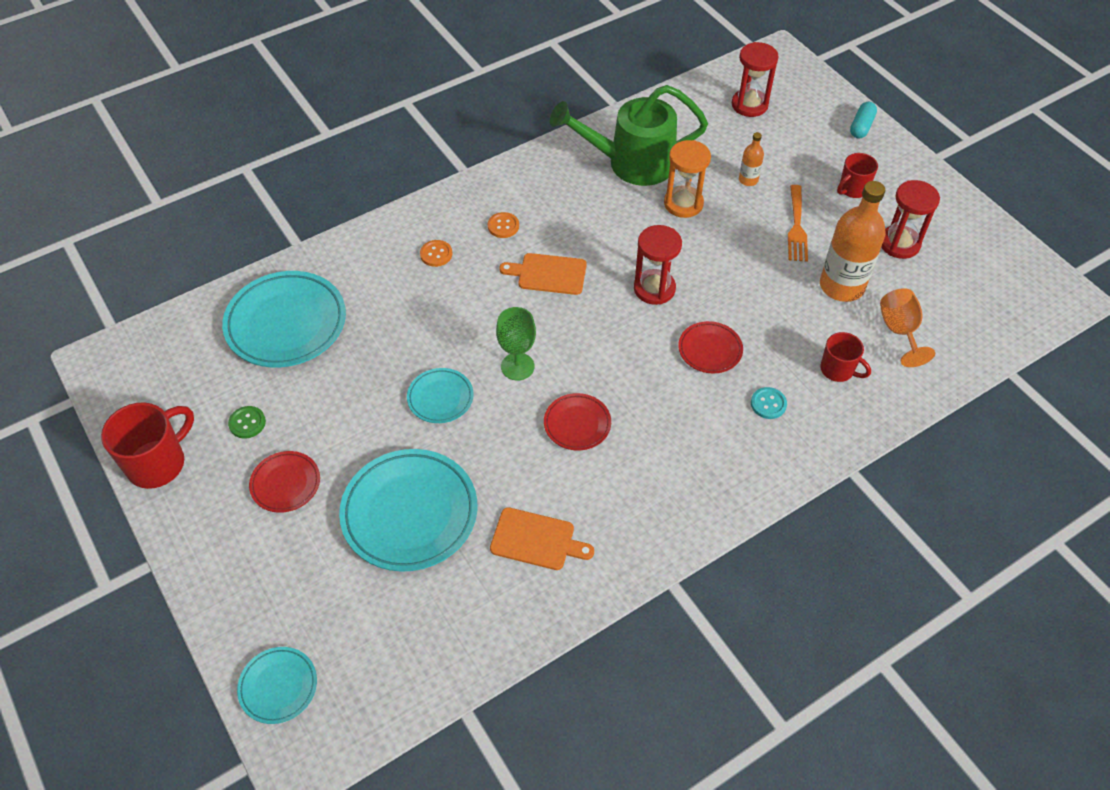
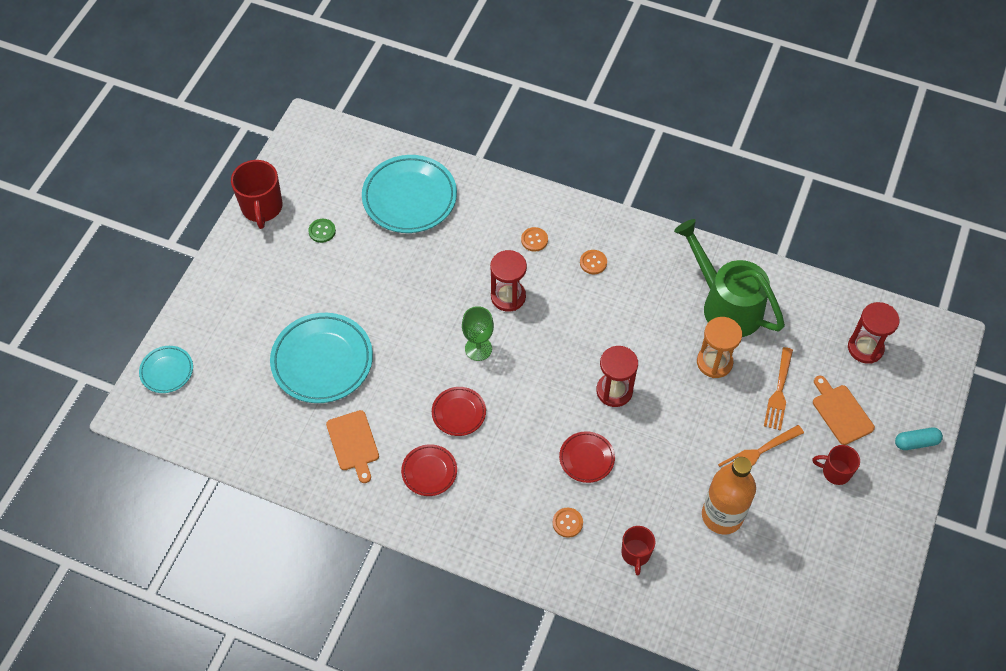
camera: 55 degrees right, 5 degrees up
red mug [101,402,194,489] -> red mug turned 75 degrees clockwise [231,160,283,229]
red plate [249,451,320,513] -> red plate moved to [401,444,457,496]
turquoise plate [407,368,474,423] -> none
orange cutting board [499,253,587,295] -> orange cutting board moved to [813,375,875,445]
orange bottle [739,132,764,186] -> orange fork [764,347,793,430]
turquoise button [751,387,787,419] -> orange button [553,508,583,538]
orange goblet [880,288,935,367] -> none
red hourglass [881,180,940,259] -> red hourglass moved to [490,250,527,312]

